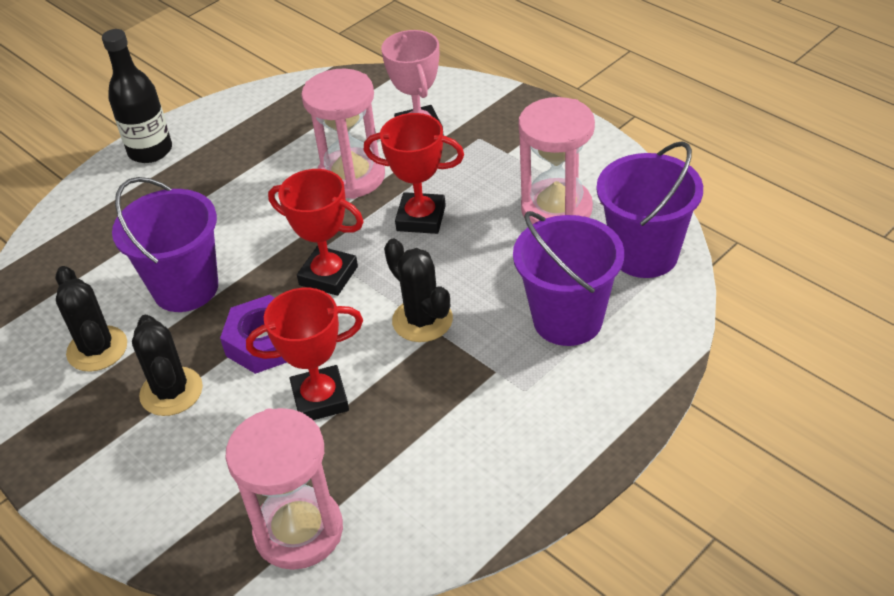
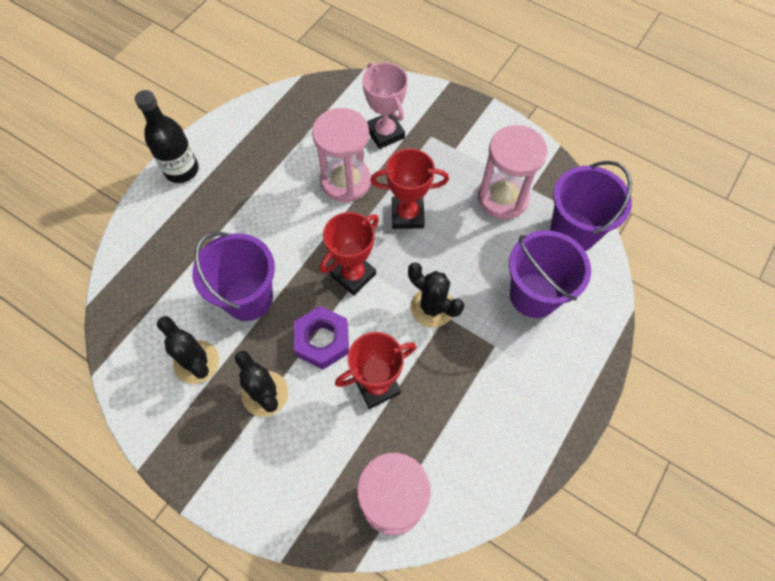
camera: 15 degrees left, 20 degrees up
red trophy [268,169,364,296] -> red trophy turned 60 degrees counterclockwise [320,212,379,296]

